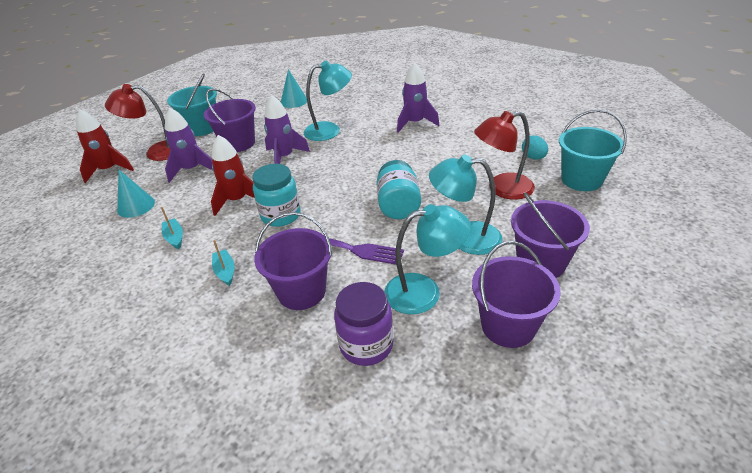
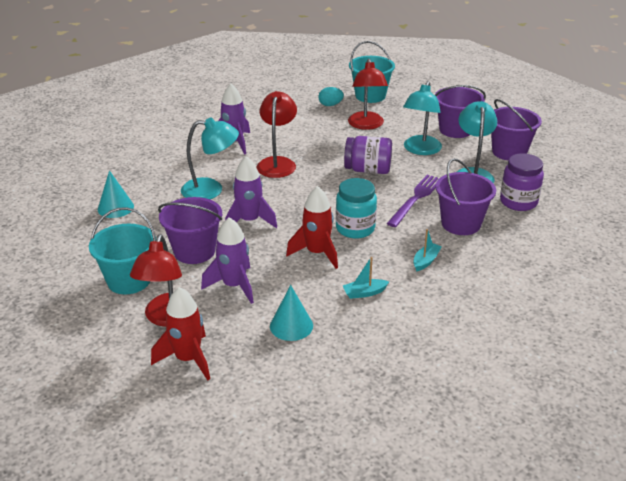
camera: 80 degrees left, 5 degrees down
turquoise boat [212,240,235,286] -> turquoise boat turned 135 degrees clockwise [413,229,442,271]
turquoise lamp [304,61,352,141] -> turquoise lamp turned 90 degrees clockwise [181,118,239,199]
turquoise jar [376,160,421,219] -> purple jar [344,136,392,174]
none -> red lamp [257,91,297,178]

